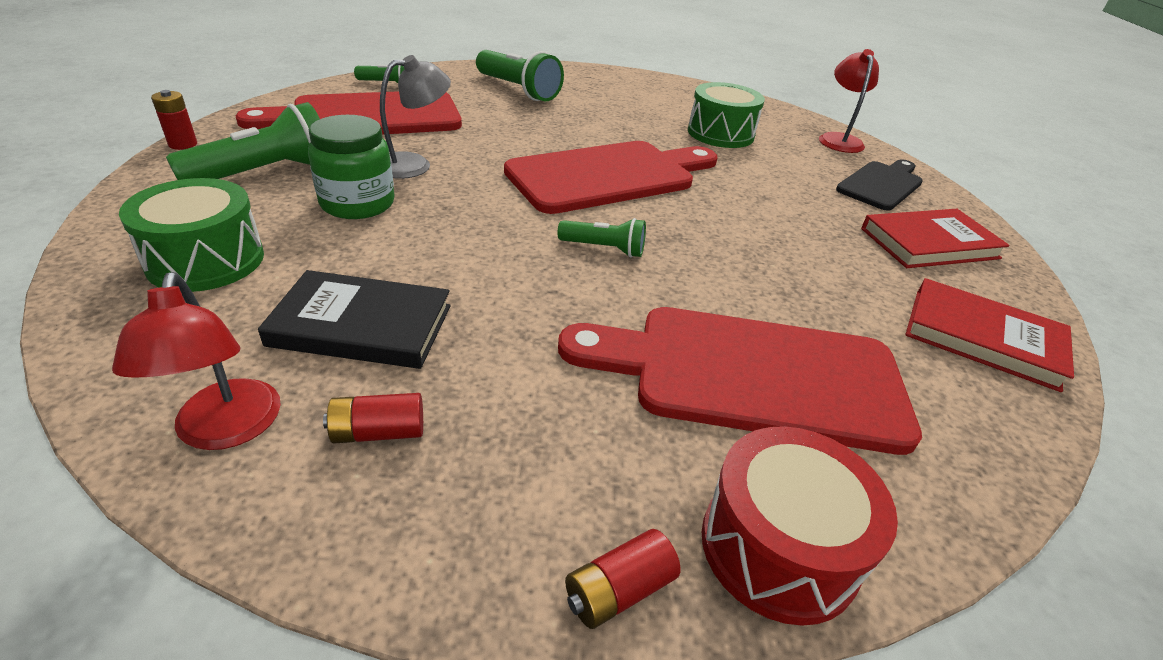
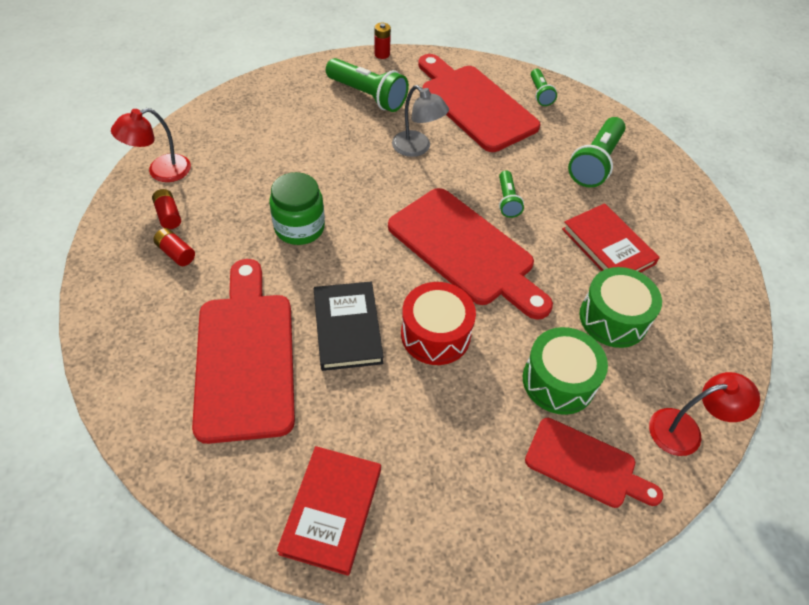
camera: 75 degrees right, 15 degrees up
green drum [119,178,264,292] -> green drum moved to [523,327,608,415]
black book [258,270,451,369] -> black book moved to [314,282,384,371]
green jar [308,115,395,219] -> green jar moved to [269,172,325,245]
green flashlight [557,218,646,257] -> green flashlight moved to [499,170,524,218]
red battery [565,529,681,629] -> red battery moved to [153,228,195,266]
red drum [702,426,898,626] -> red drum moved to [401,282,476,365]
black cutting board [836,159,923,211] -> red cutting board [525,418,663,508]
red book [861,209,1010,268] -> red book moved to [562,203,660,273]

